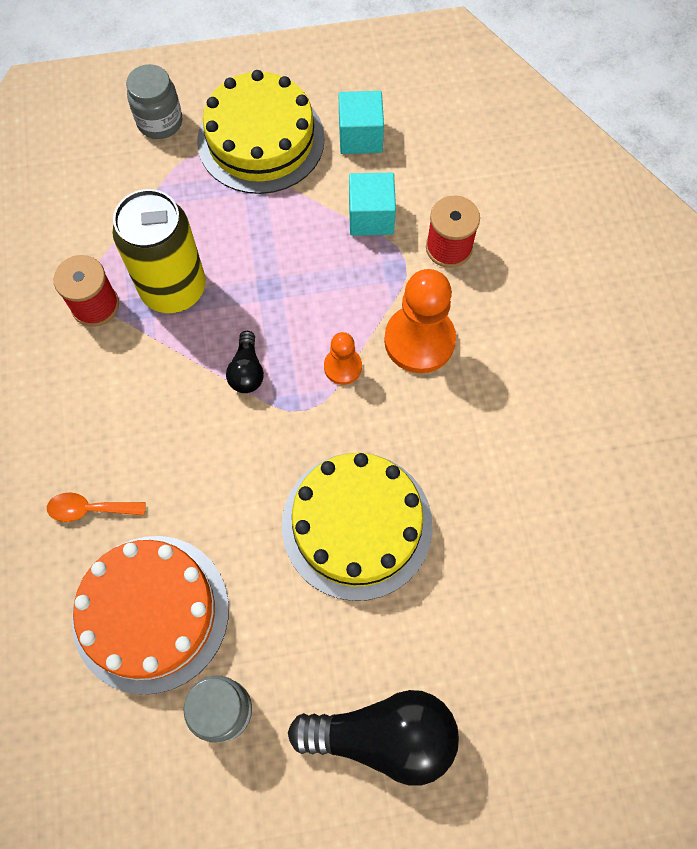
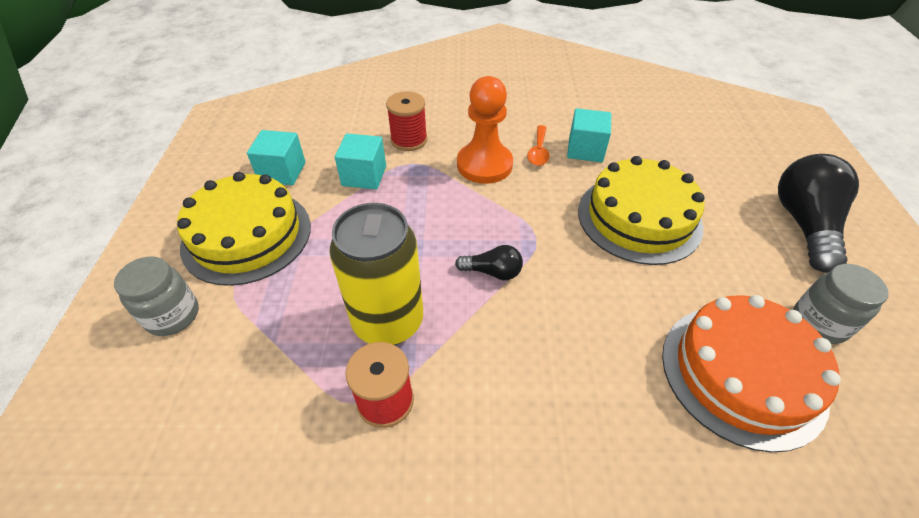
camera: 80 degrees left, 20 degrees down
orange spoon [47,492,146,522] -> orange spoon moved to [527,125,549,166]
orange pawn [324,332,362,385] -> none
none -> turquoise cube [567,108,611,162]

